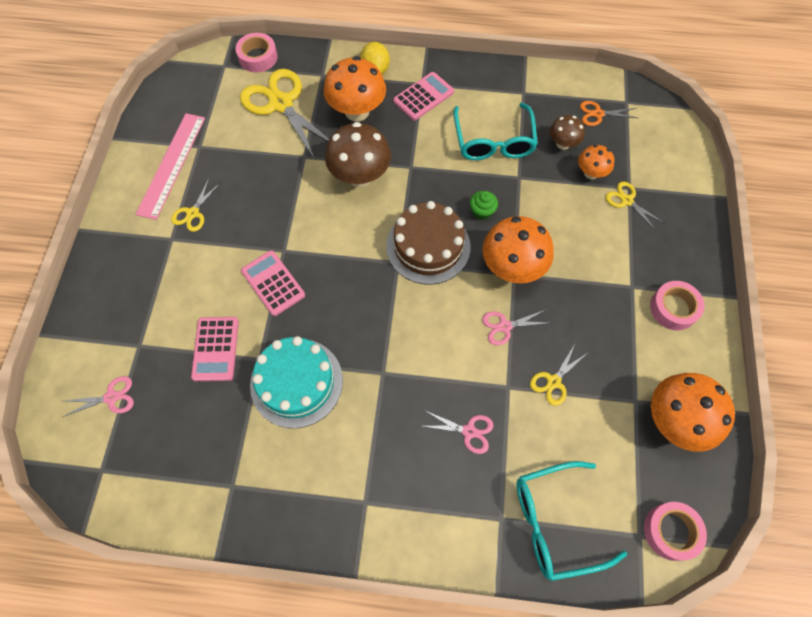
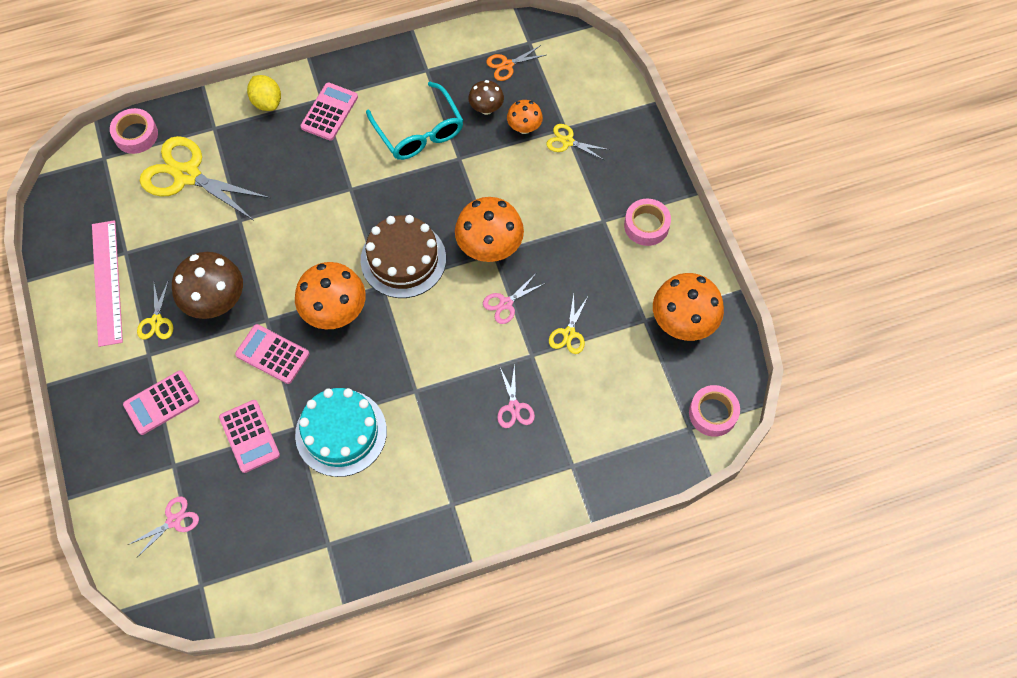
camera: 25 degrees left, 0 degrees up
orange mushroom [324,56,386,121] -> orange mushroom moved to [295,262,366,329]
brown mushroom [325,122,391,187] -> brown mushroom moved to [172,252,243,319]
pink scissors [422,410,494,454] -> pink scissors turned 90 degrees clockwise [497,363,535,428]
green cupcake [470,191,498,220] -> none
turquoise glasses [517,461,628,581] -> none
none -> pink calculator [123,370,199,435]

